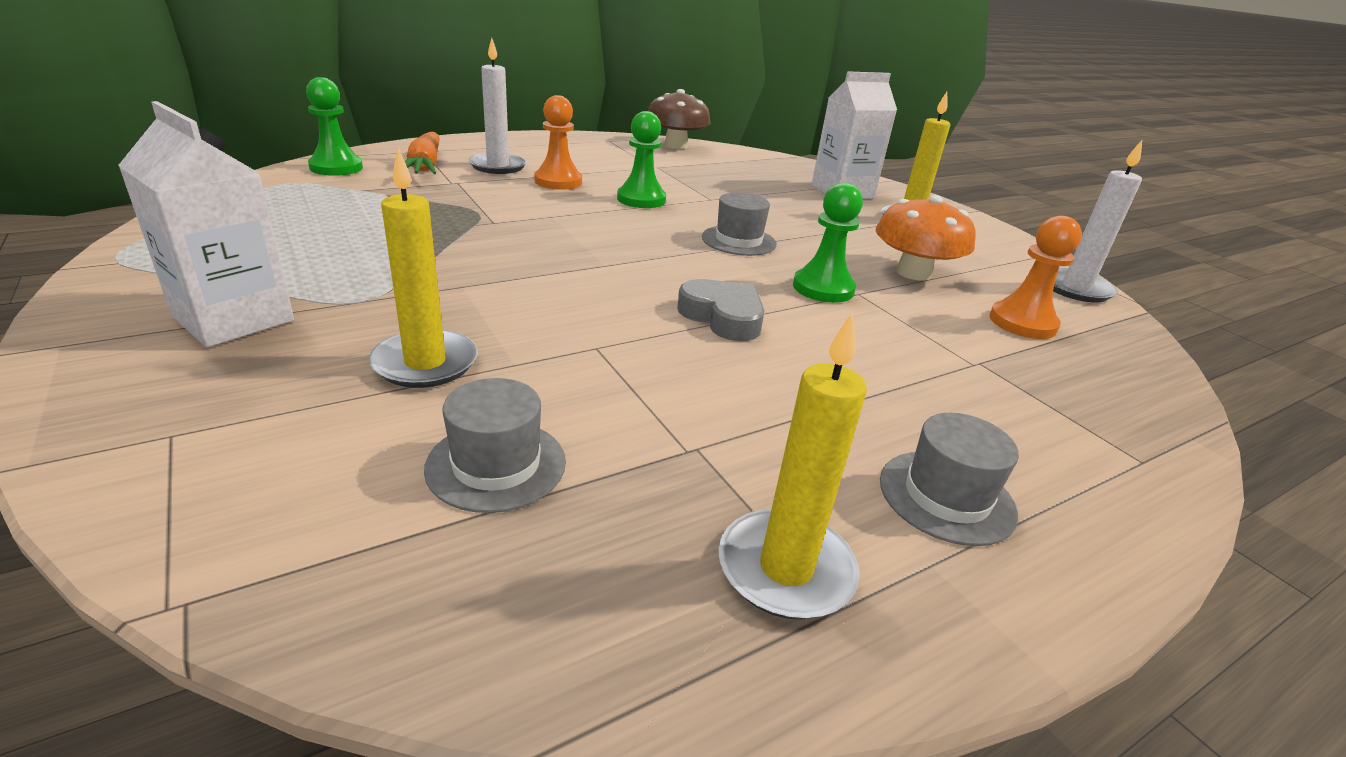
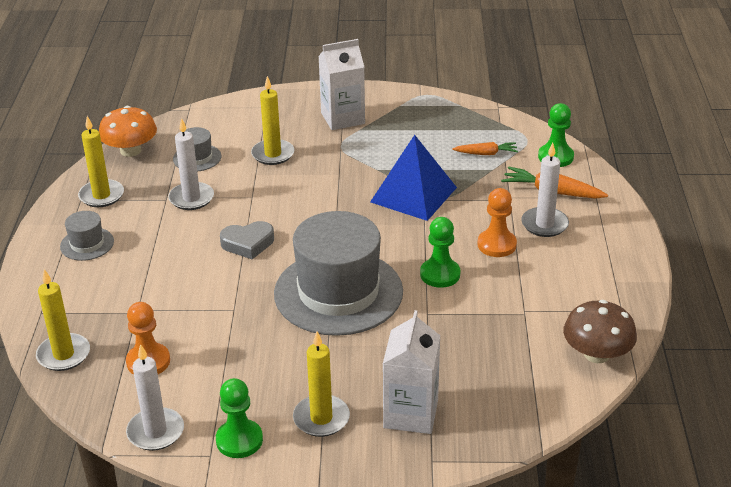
camera: 125 degrees right, 5 degrees up
grey hat [702,192,776,256] -> grey hat [274,211,403,336], size x2.30
green pawn [793,183,863,303] -> green pawn moved to [216,378,263,458]
orange mushroom [876,195,976,281] -> orange mushroom moved to [99,106,157,157]
none -> yellow candle [36,269,90,371]
none -> white candle [168,118,214,210]
none -> blue pyramid [370,135,457,221]
none -> orange carrot [452,142,518,155]

